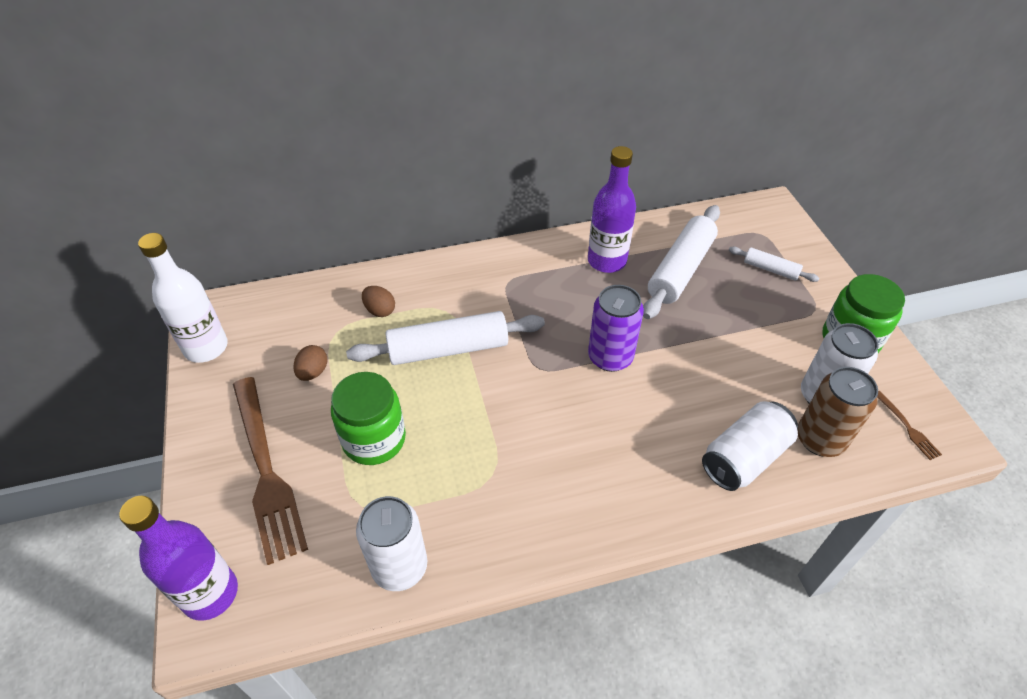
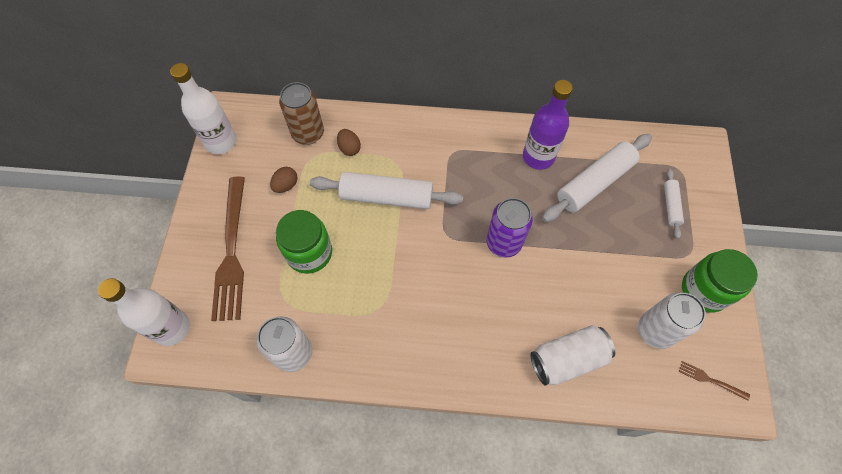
camera: 20 degrees right, 15 degrees up
purple bottle [119,496,238,621] -> white bottle [98,278,190,346]
white rolling pin [729,246,819,282] -> white rolling pin turned 45 degrees clockwise [664,169,684,239]
brown can [798,367,878,457] -> brown can moved to [279,82,324,145]
brown fork [877,391,942,460] -> brown fork turned 120 degrees clockwise [679,361,750,401]

